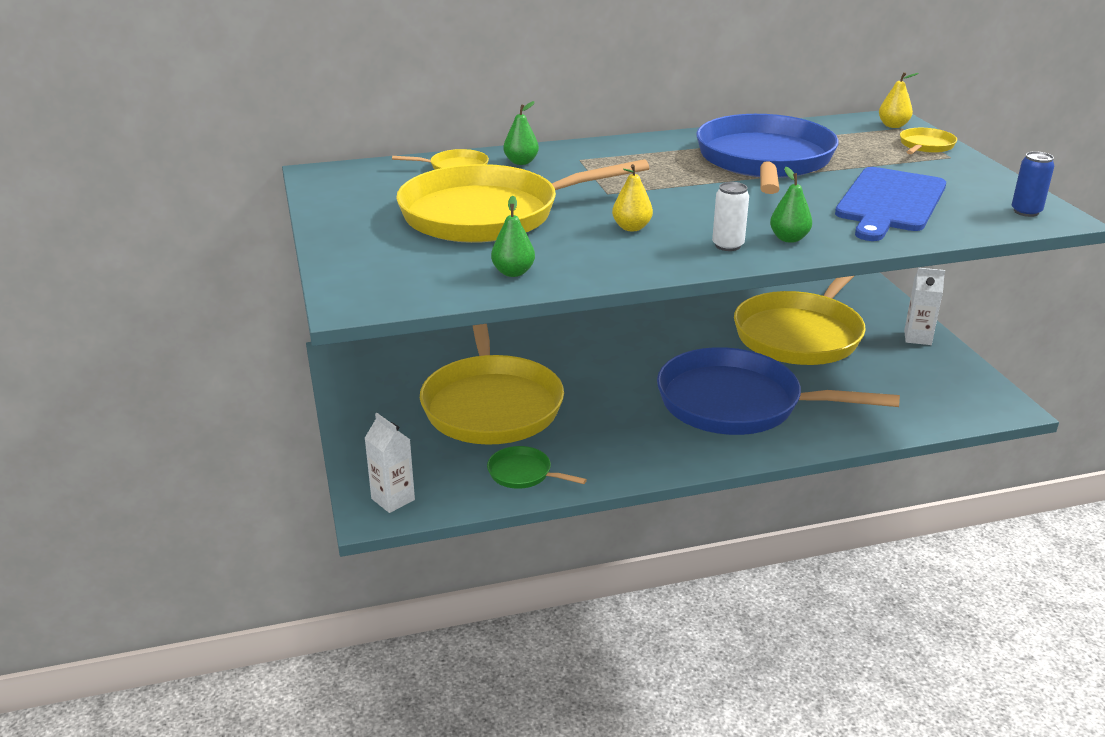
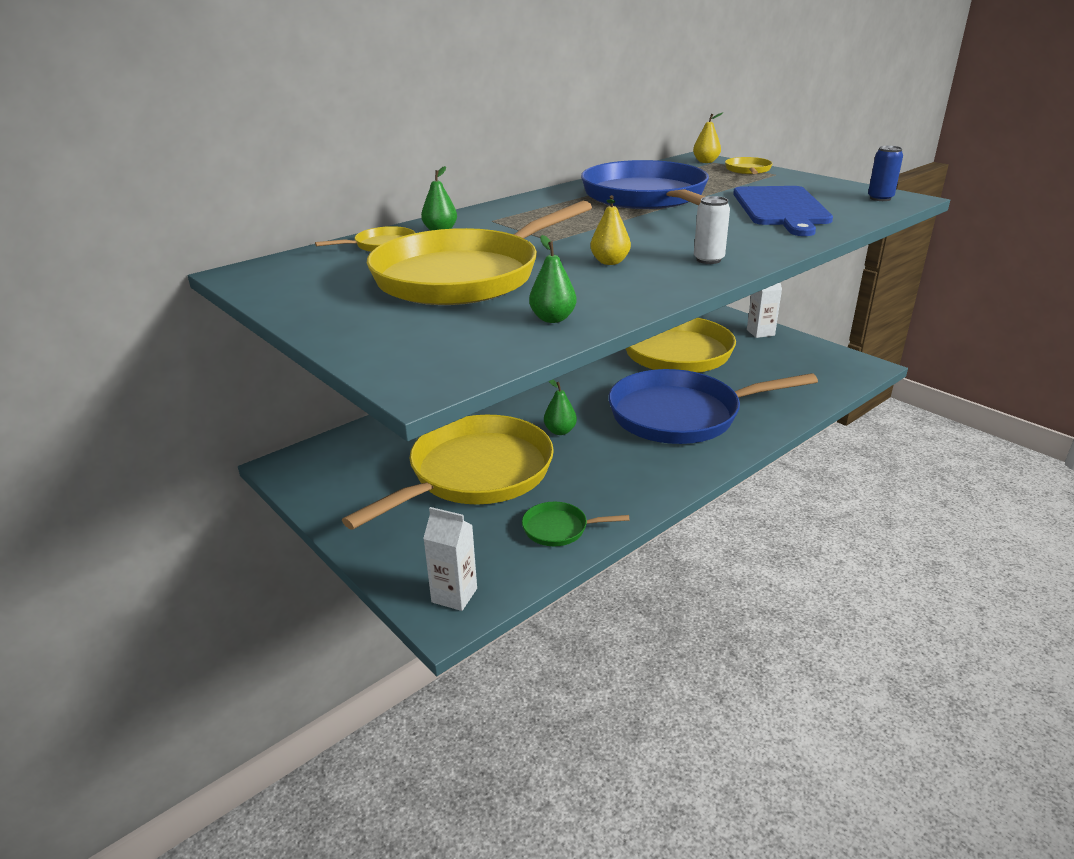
camera: 25 degrees left, 0 degrees up
yellow pan [420,324,564,445] -> yellow pan turned 105 degrees counterclockwise [342,415,554,530]
green pear [770,167,812,243] -> green pear moved to [544,380,577,435]

